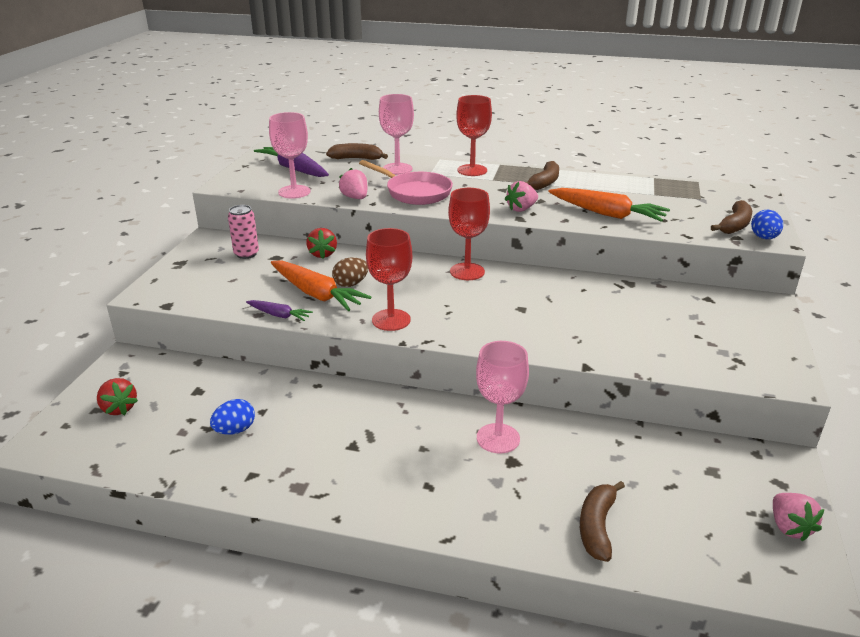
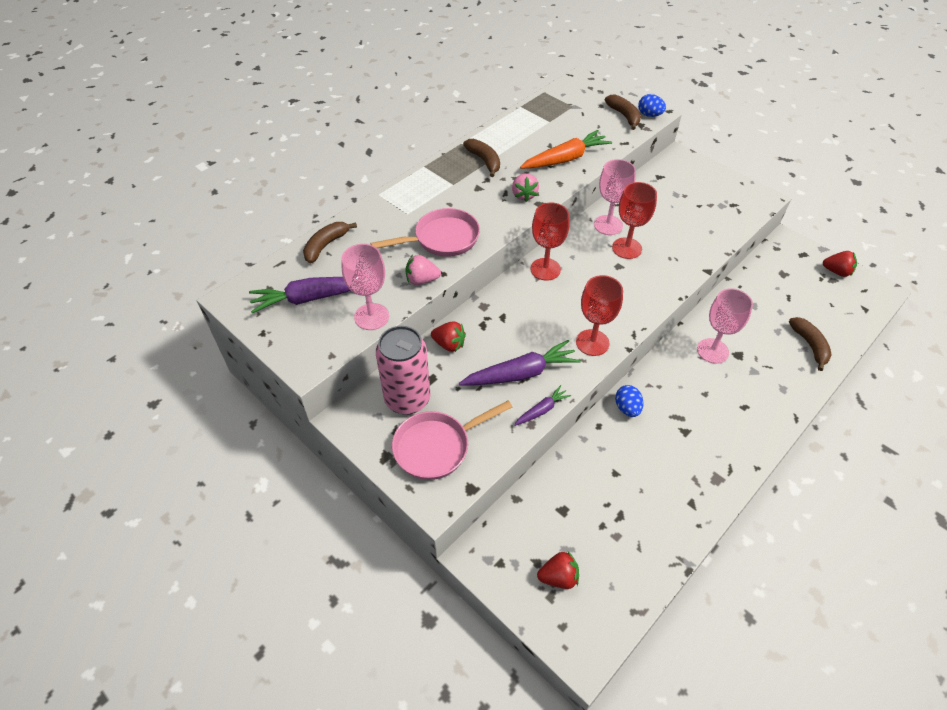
camera: 60 degrees left, 20 degrees up
blue egg [210,399,255,435] -> blue egg moved to [615,385,644,417]
pink can [228,205,259,259] -> pink can [376,326,430,415], size x1.75
orange carrot [271,260,371,311] -> purple carrot [459,340,581,386]
brown egg [332,258,368,287] -> none
pink goblet [379,94,414,175] -> pink goblet moved to [594,159,636,235]
red goblet [456,95,492,176] -> red goblet moved to [612,182,657,259]
brown banana [580,481,625,562] -> brown banana turned 150 degrees counterclockwise [789,317,832,371]
pink strawberry [773,493,824,542] -> red strawberry [823,251,857,277]
none -> pink pan [392,400,512,480]

